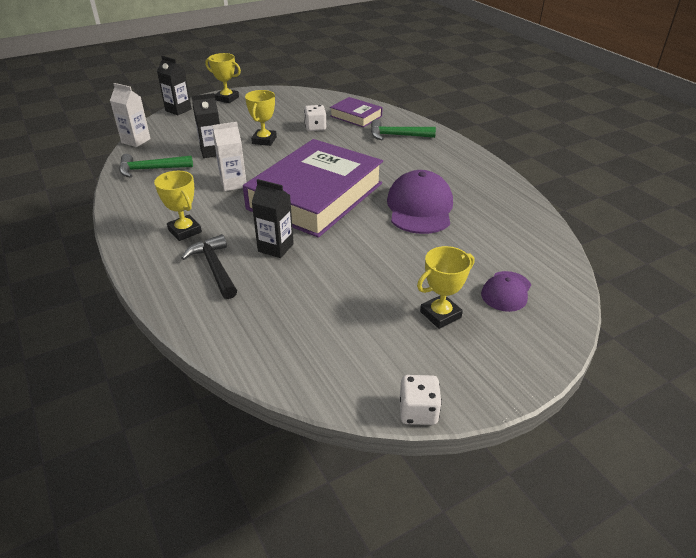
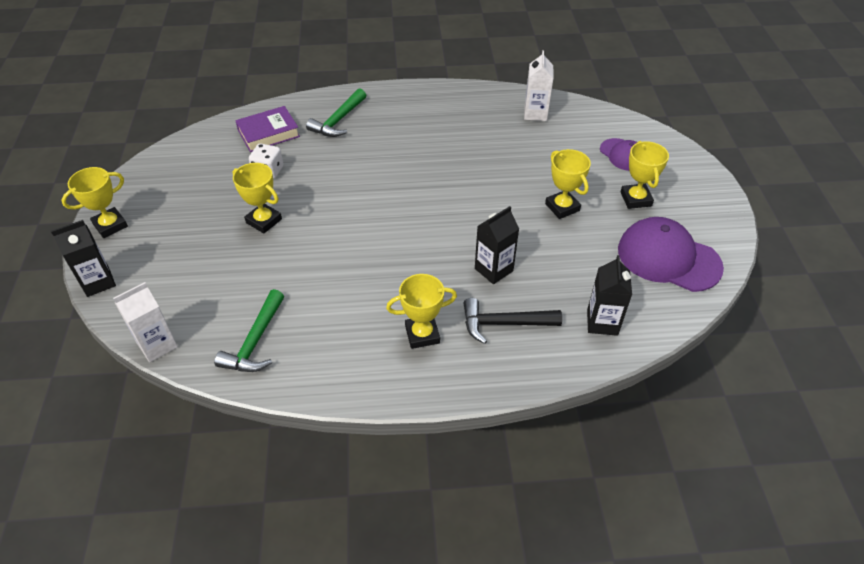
camera: 65 degrees left, 10 degrees up
black carton [192,93,220,158] -> black carton moved to [587,255,632,336]
white carton [213,122,246,191] -> white carton moved to [524,50,554,121]
purple book [243,139,383,238] -> none
purple cap [387,170,453,234] -> purple cap moved to [618,217,724,292]
white dice [400,375,442,425] -> none
none -> yellow trophy [545,149,591,219]

